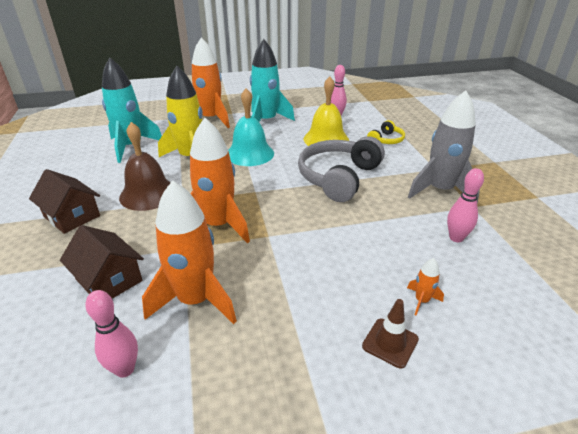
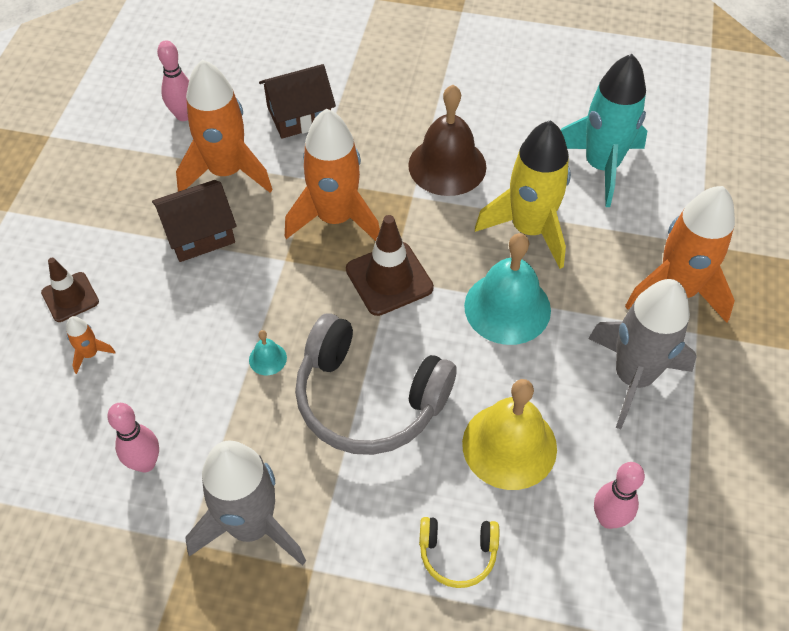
camera: 115 degrees right, 20 degrees up
brown house [29,169,100,234] -> brown house moved to [152,180,237,262]
turquoise rocket [250,39,295,122] -> grey rocket [588,279,697,429]
grey headphones [298,136,385,202] -> grey headphones turned 150 degrees clockwise [295,313,456,455]
yellow headphones [367,120,405,144] -> yellow headphones turned 60 degrees counterclockwise [419,517,499,588]
none -> turquoise bell [249,330,287,375]
none -> brown traffic cone [346,215,434,316]

